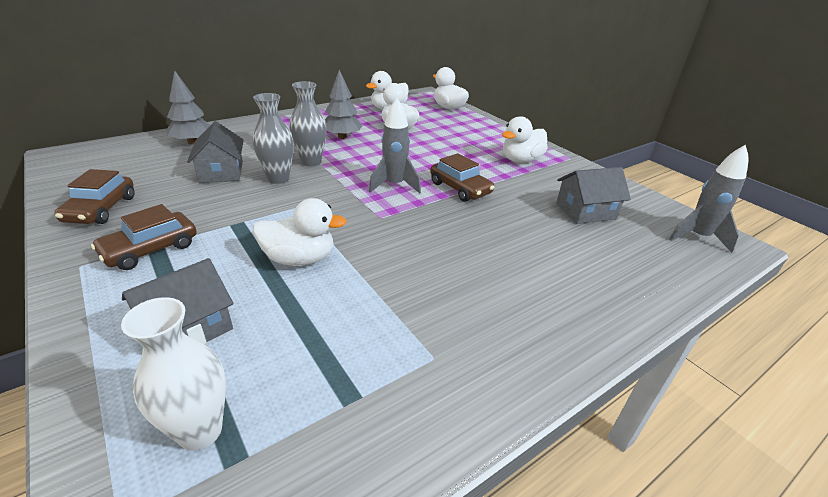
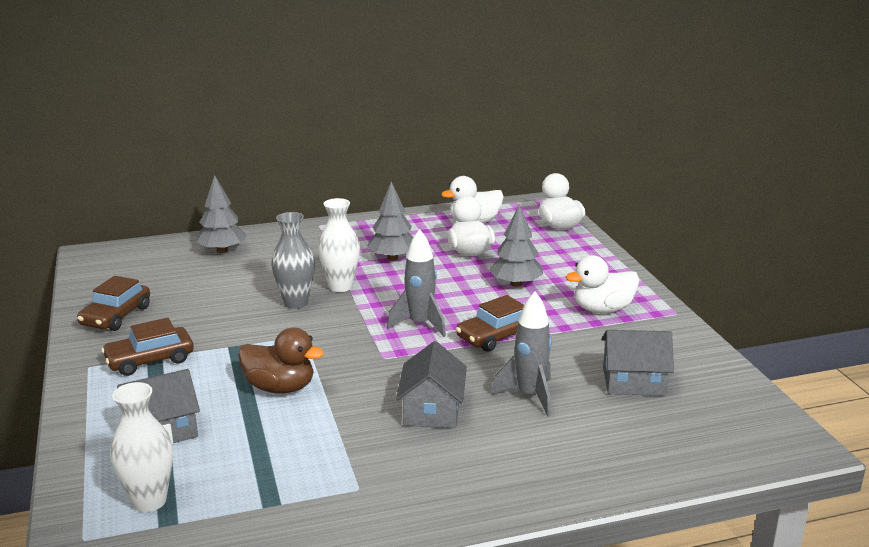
camera: 20 degrees right, 10 degrees down
grey house [187,121,244,183] -> grey house moved to [396,341,467,428]
white duck [253,198,347,266] -> brown duck [238,328,324,394]
grey vase [289,81,327,167] -> white vase [318,198,360,292]
brown car [430,153,494,202] -> brown car turned 75 degrees clockwise [456,295,524,352]
grey rocket [669,145,749,253] -> grey rocket moved to [491,291,552,417]
none -> grey tree [489,204,543,287]

